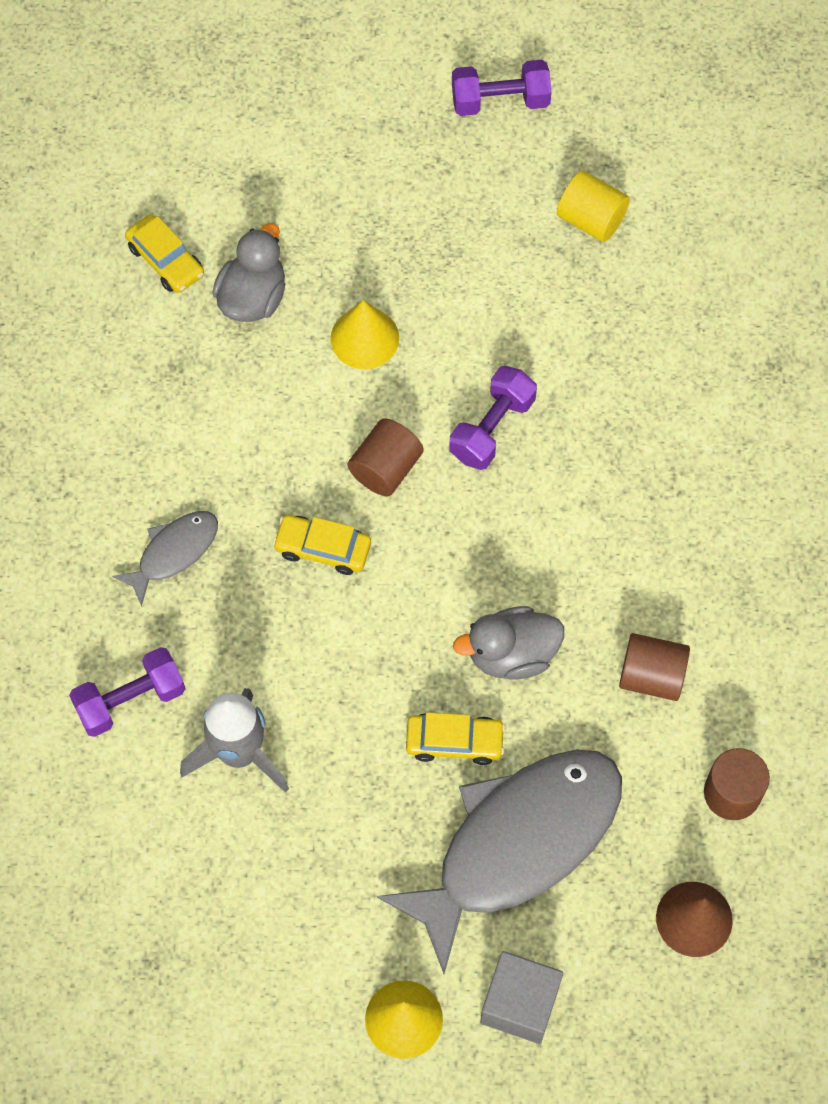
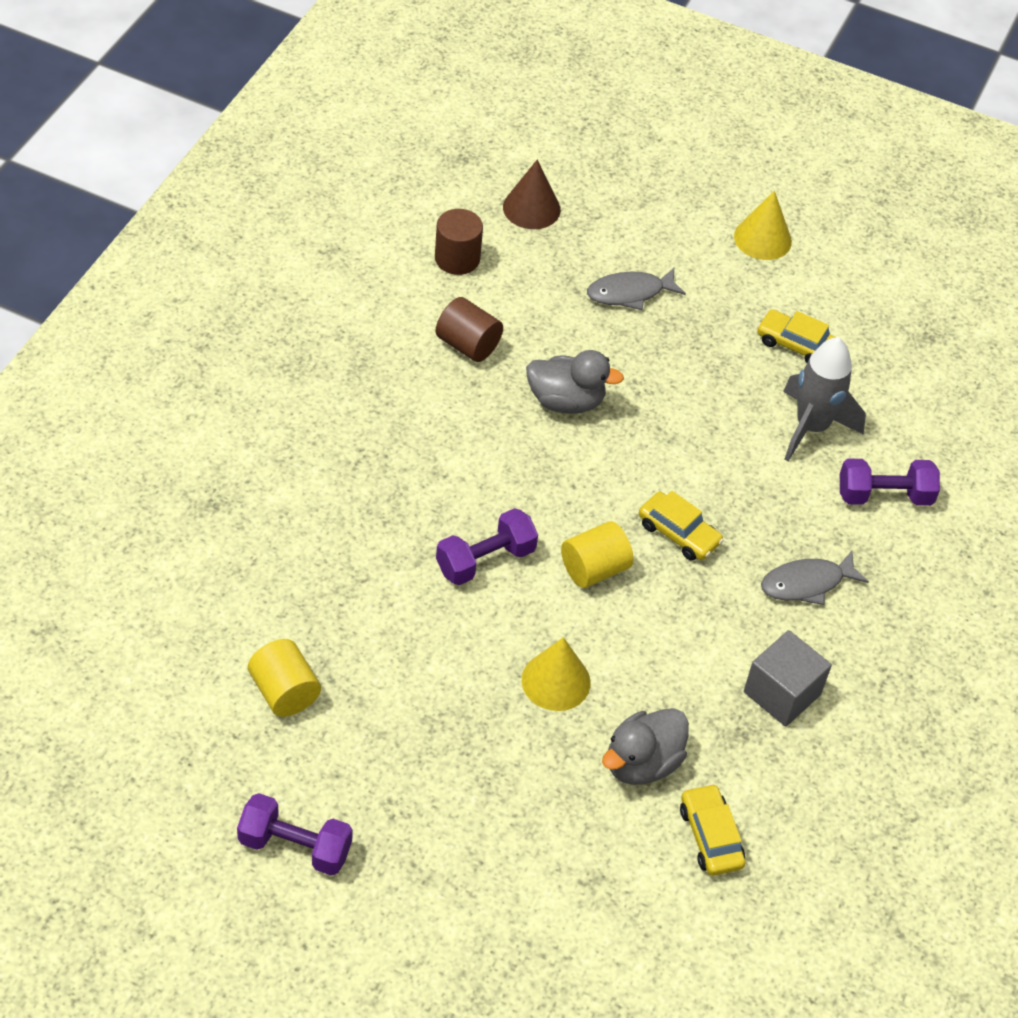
camera: 160 degrees left, 15 degrees down
brown cylinder [348,418,424,496] -> yellow cylinder [561,521,633,588]
grey fish [377,750,622,974] -> grey fish [587,268,686,310], size x0.46
yellow car [406,712,505,765] -> yellow car moved to [757,309,835,363]
grey cube [480,951,563,1044] -> grey cube moved to [744,630,832,727]

